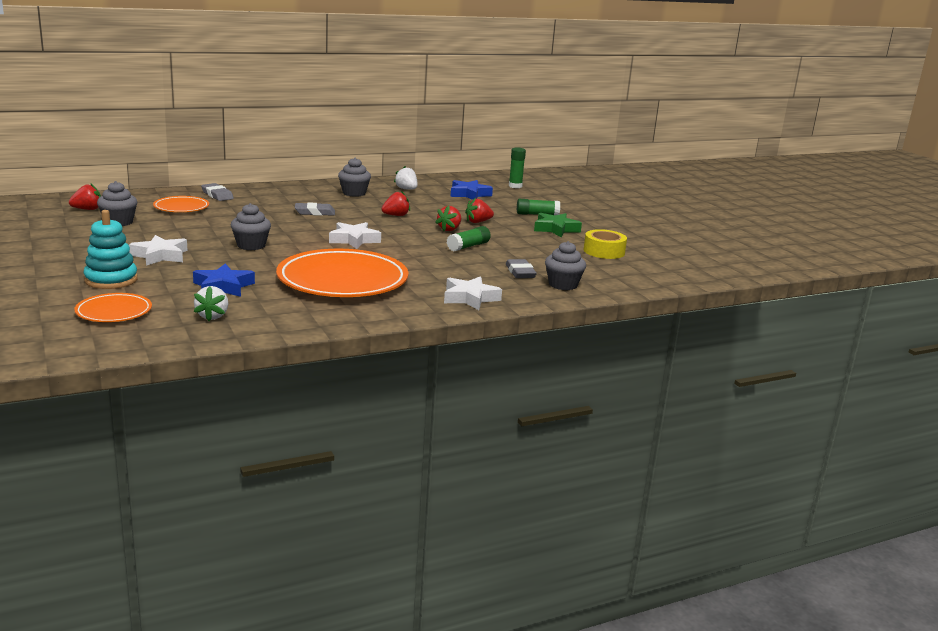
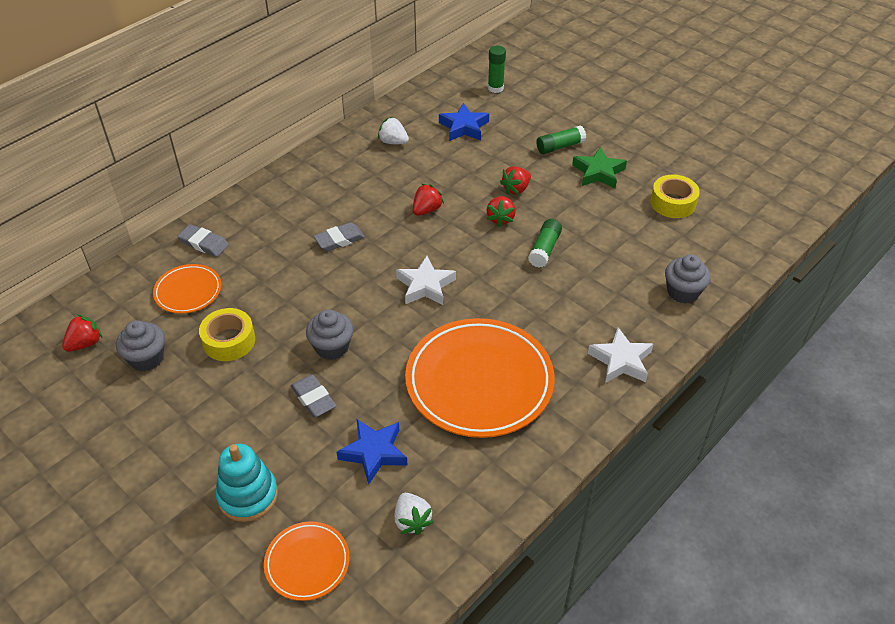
camera: 20 degrees left, 25 degrees up
white star [129,235,188,266] -> none
grey cupcake [338,158,371,197] -> none
grey eraser [506,259,537,278] -> grey eraser moved to [291,374,336,417]
none -> yellow tape [199,308,255,361]

